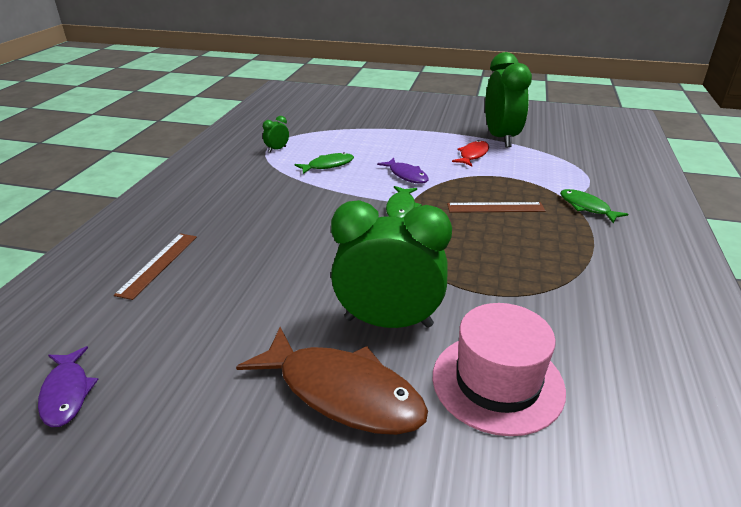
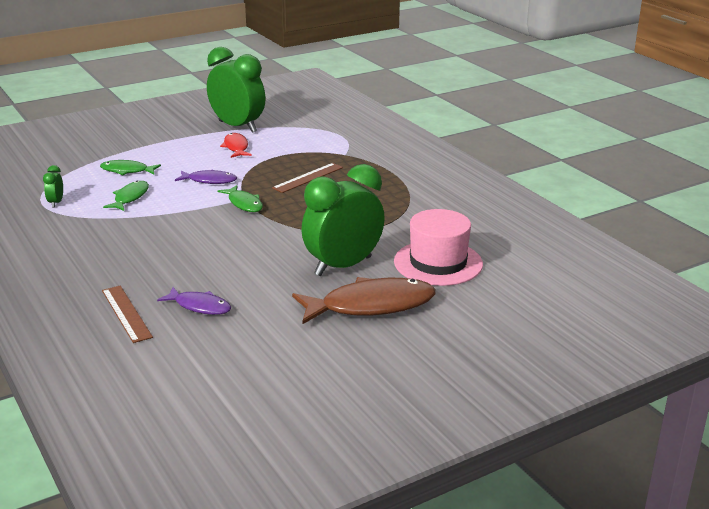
camera: 45 degrees left, 5 degrees down
purple fish [38,346,98,427] -> purple fish moved to [157,287,231,315]
green fish [560,189,628,223] -> green fish moved to [100,160,161,175]

